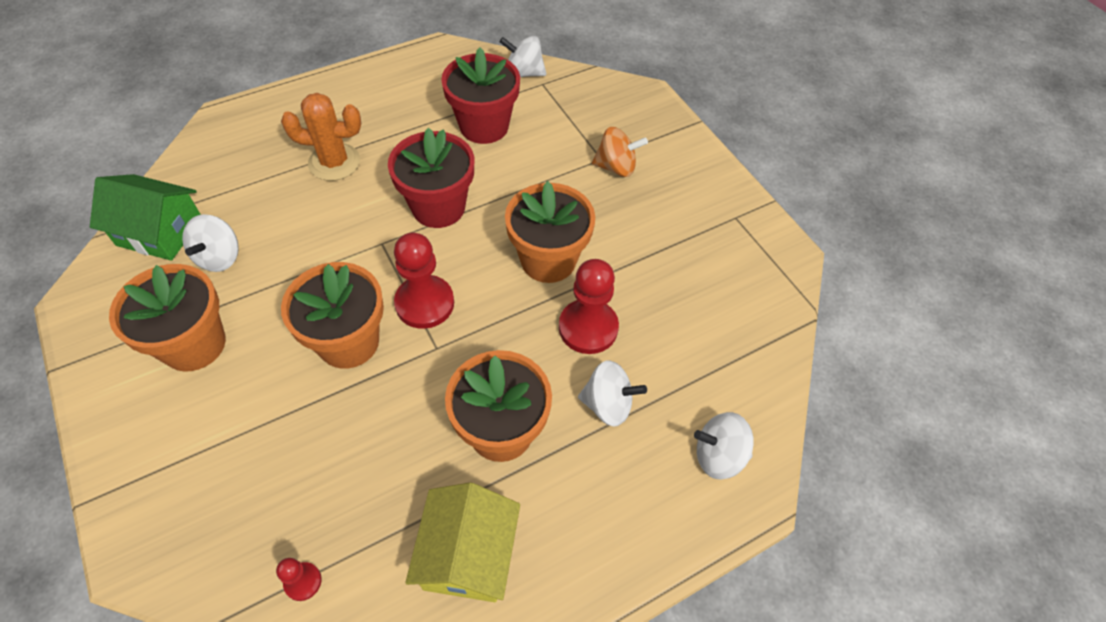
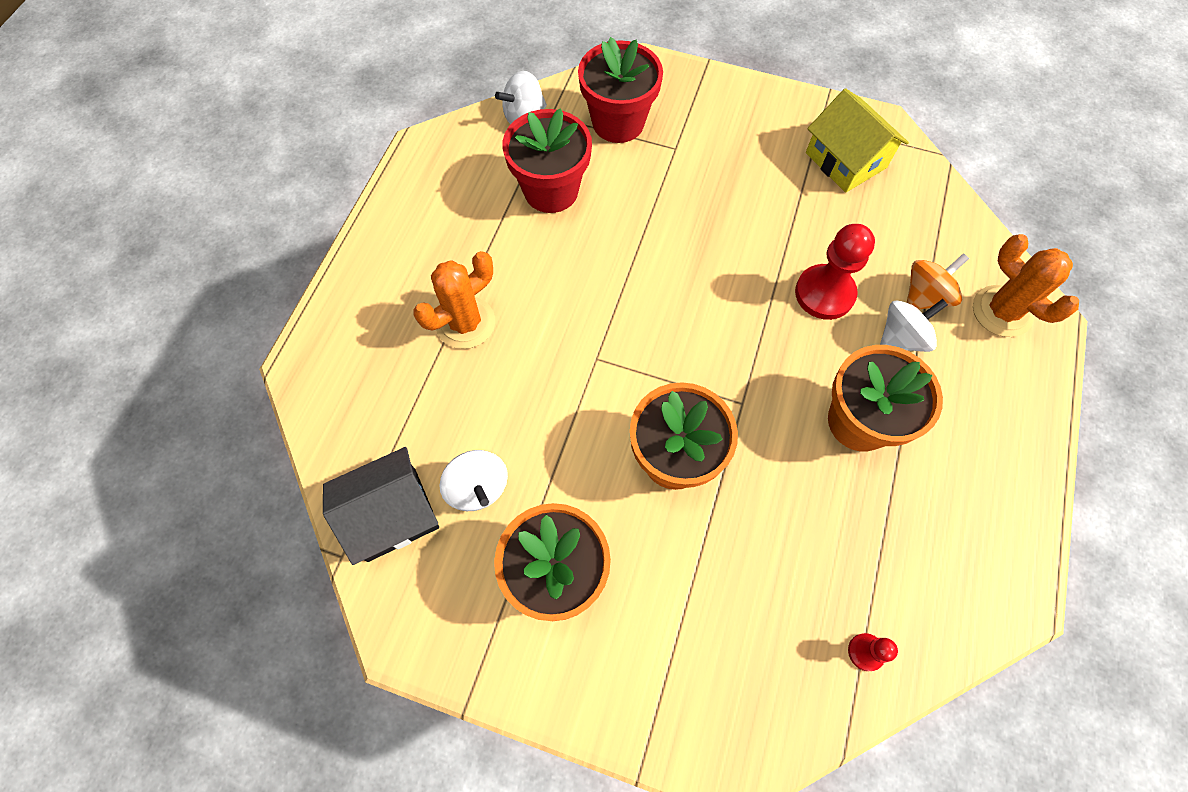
camera: 40 degrees left, 10 degrees up
green house [90,174,201,261] -> black house [323,447,439,565]
red flower pot [388,128,475,228] -> red flower pot moved to [578,37,663,143]
red pawn [394,233,454,329] -> none
yellow house [405,483,520,602] -> yellow house moved to [806,88,909,193]
orange flower pot [505,181,595,283] -> none
orange spinning top [592,127,648,177] -> orange spinning top moved to [907,253,969,309]
white spinning top [694,412,754,480] -> orange cactus [973,234,1079,337]

